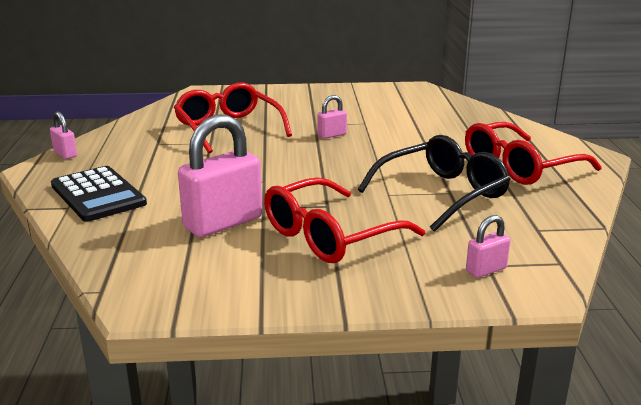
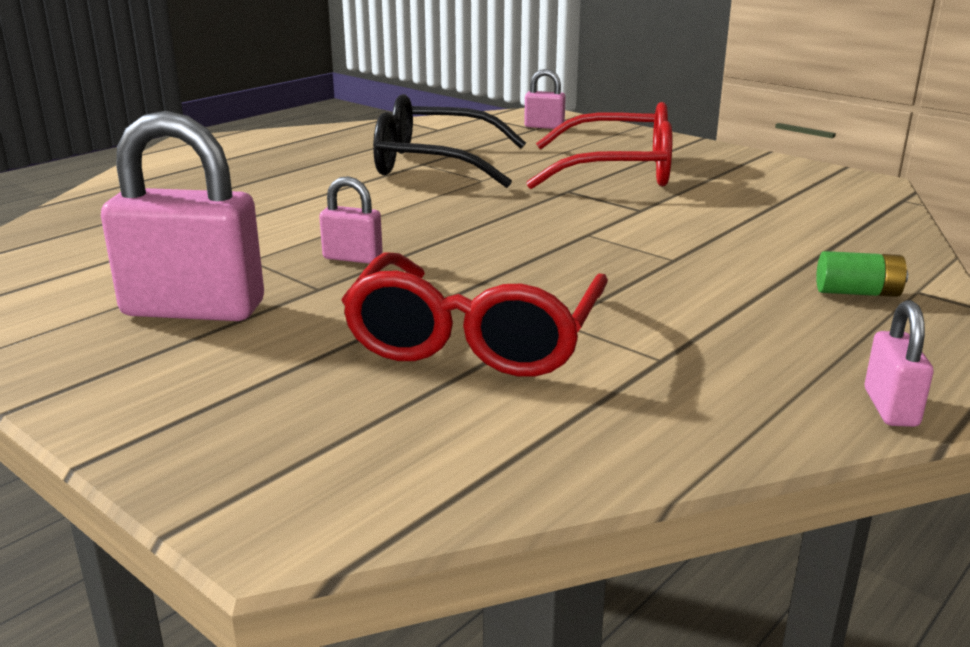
camera: 135 degrees left, 0 degrees up
black calculator [51,166,147,222] -> green battery [816,251,908,297]
pink padlock [178,114,262,237] -> pink padlock moved to [101,111,264,321]
red glasses [465,122,601,185] -> none

